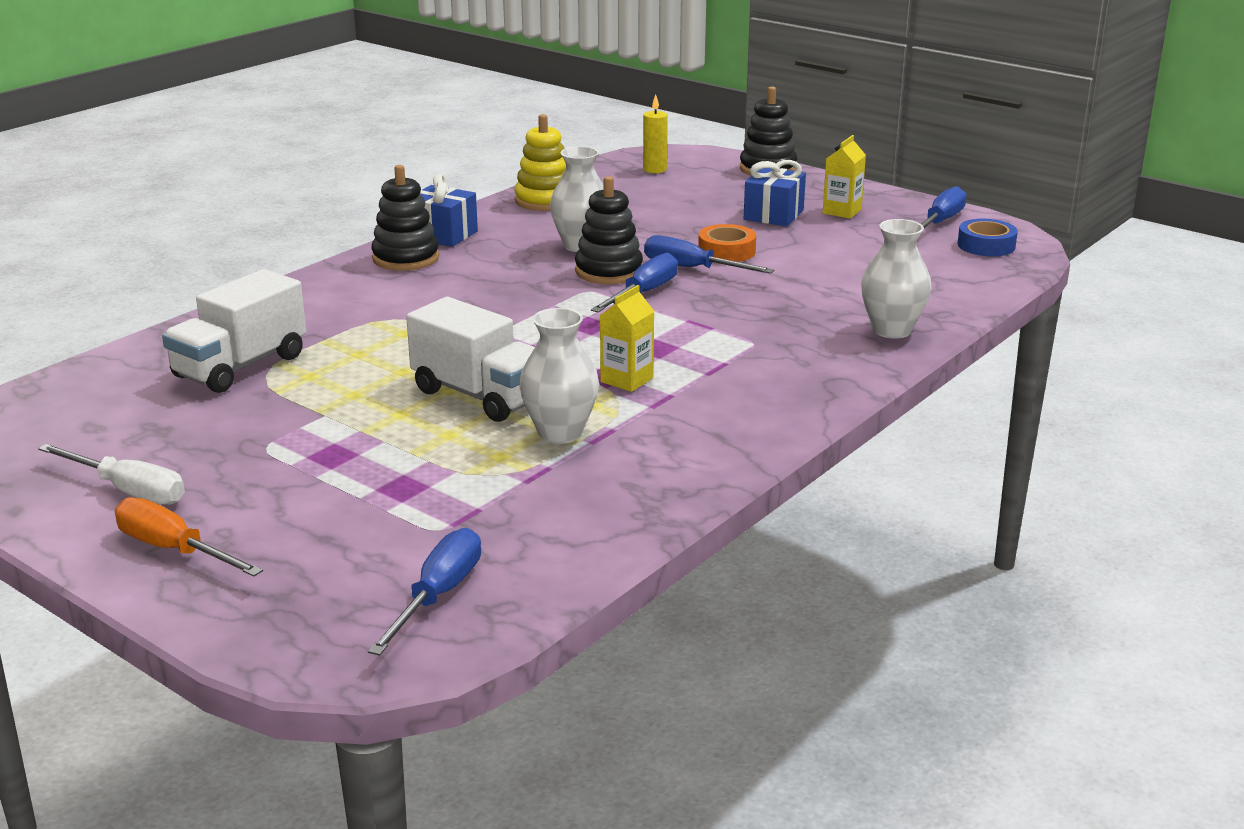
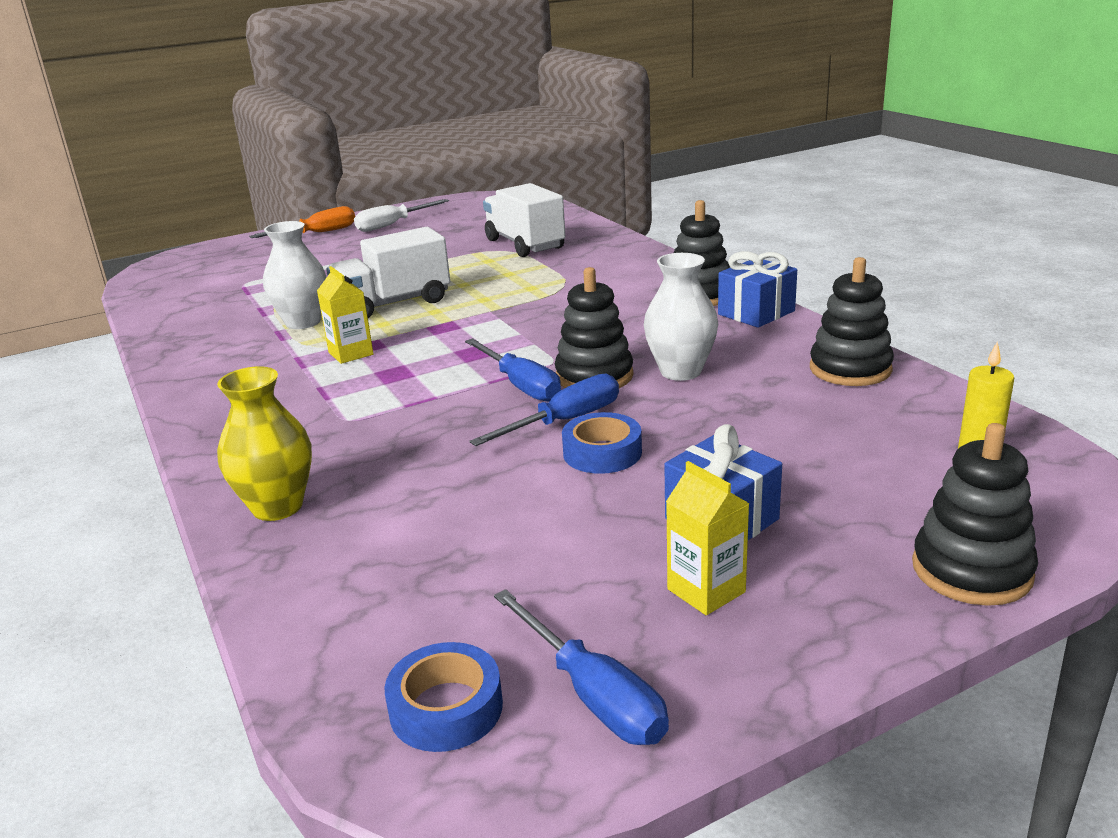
camera: 115 degrees right, 0 degrees up
blue screwdriver [368,528,481,656] -> none
yellow stacking toy [514,114,566,211] -> black stacking toy [810,257,894,386]
orange tape [698,224,756,262] -> blue tape [562,412,642,474]
white vase [861,219,931,339] -> yellow vase [217,366,312,521]

